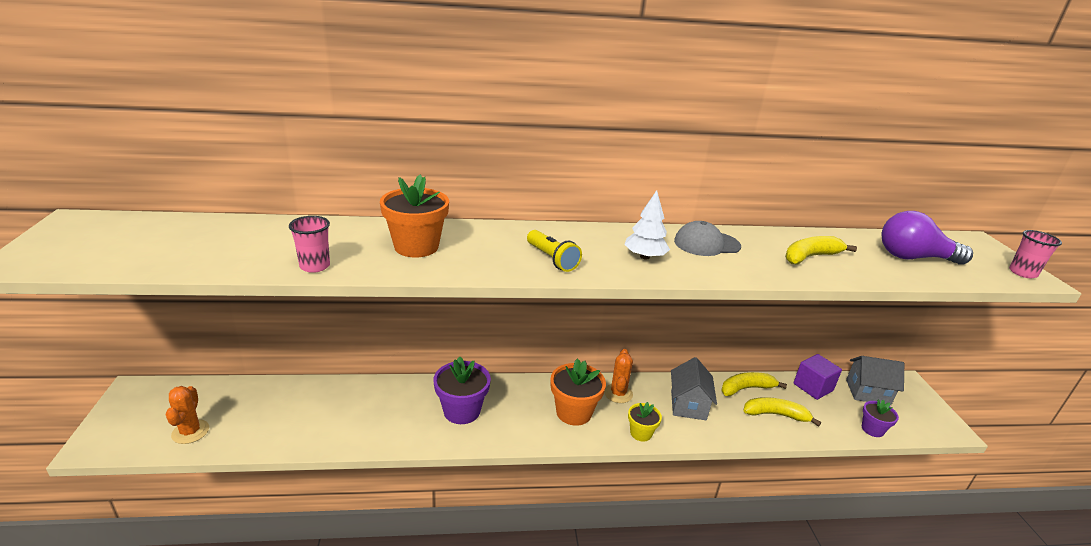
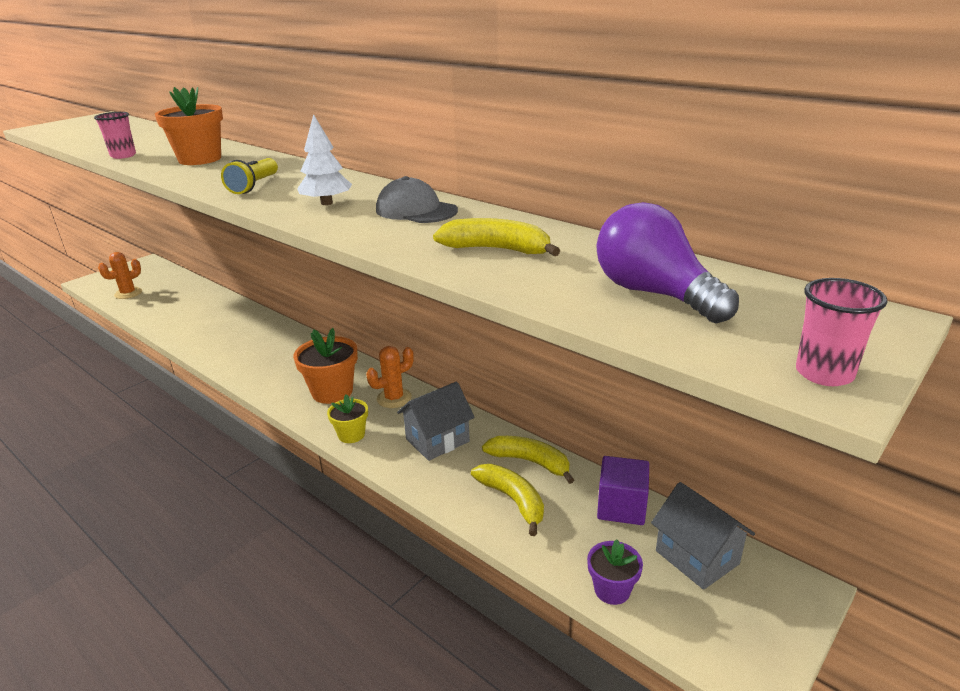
camera: 50 degrees right, 0 degrees up
purple flower pot [434,356,491,424] -> none

